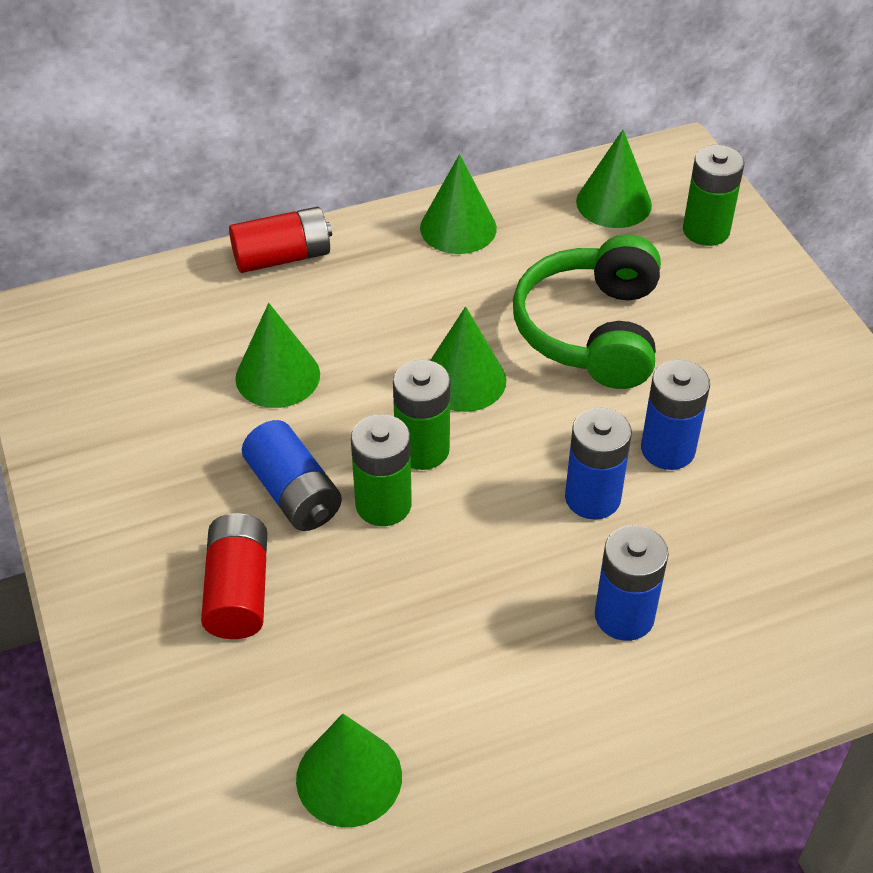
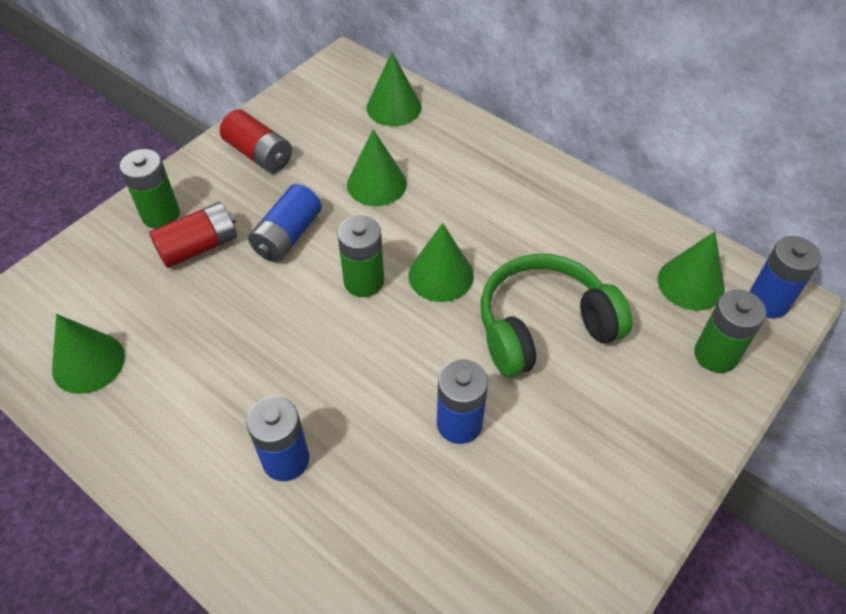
camera: 60 degrees right, 5 degrees up
red battery [229,207,332,273] -> red battery moved to [220,109,292,173]
green battery [351,414,412,526] -> green battery moved to [120,149,180,229]
green cone [420,154,497,254] -> green cone moved to [366,52,421,126]
blue battery [565,408,632,519] -> blue battery moved to [749,236,821,318]

